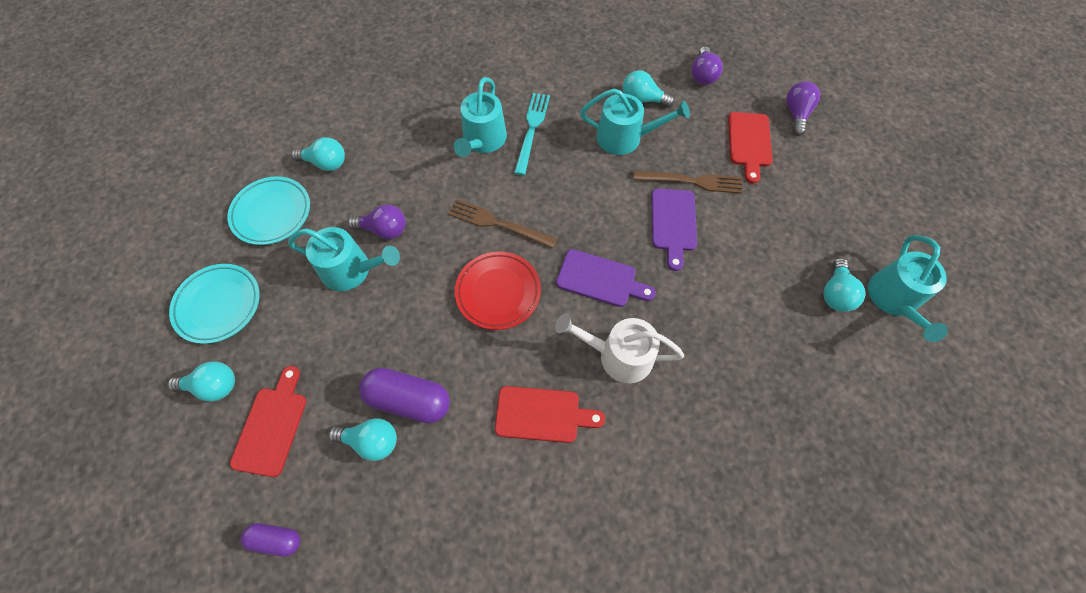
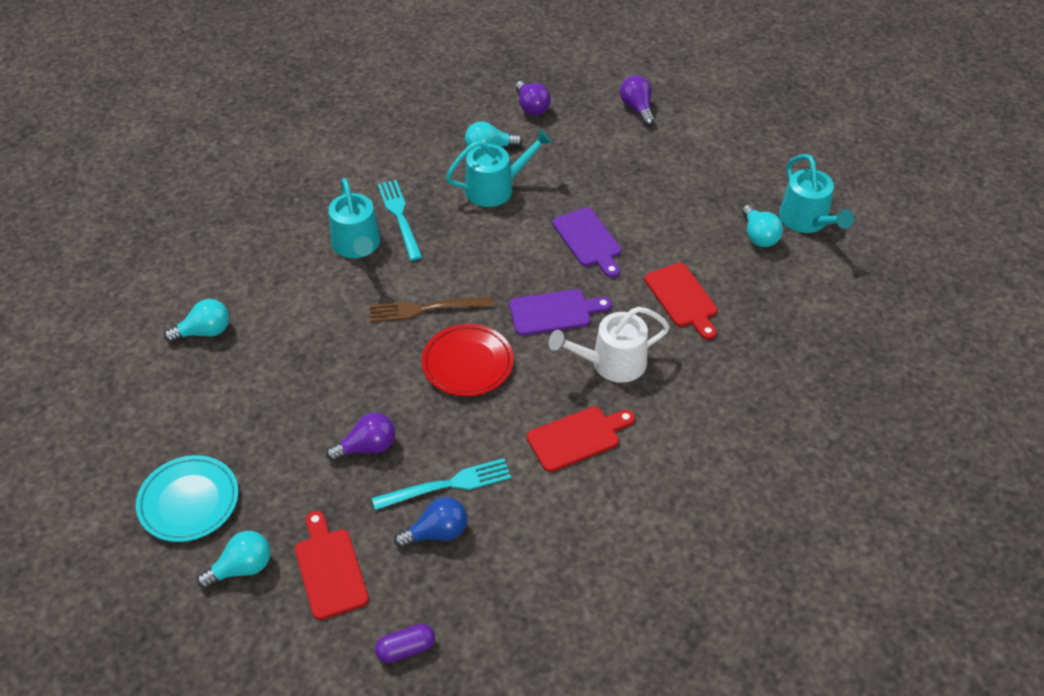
camera: 30 degrees left, 15 degrees down
turquoise plate [227,176,310,245] -> none
turquoise watering can [288,227,400,291] -> none
turquoise light bulb [328,418,397,461] -> blue light bulb [394,497,467,548]
purple light bulb [348,205,406,239] -> purple light bulb moved to [326,412,395,461]
purple capsule [359,368,450,423] -> turquoise fork [372,458,511,510]
brown fork [633,171,743,194] -> none
red cutting board [728,112,773,184] -> red cutting board moved to [644,263,717,340]

